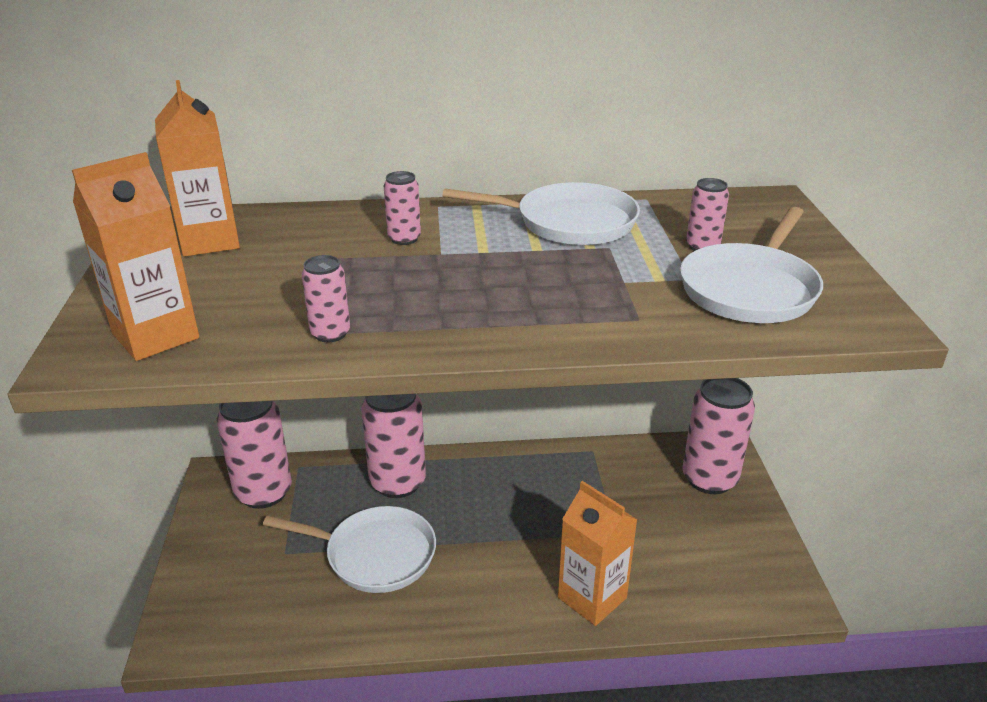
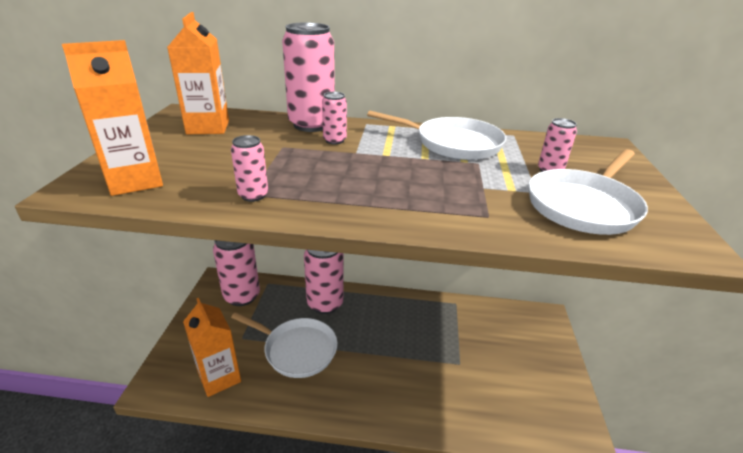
camera: 10 degrees right, 0 degrees up
orange carton [558,481,638,626] -> orange carton moved to [183,298,241,397]
pink can [682,378,755,494] -> pink can moved to [282,22,335,132]

